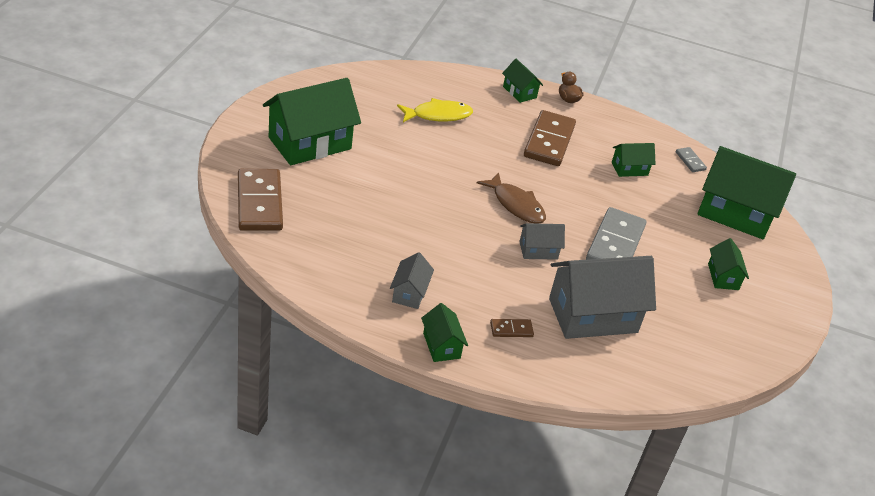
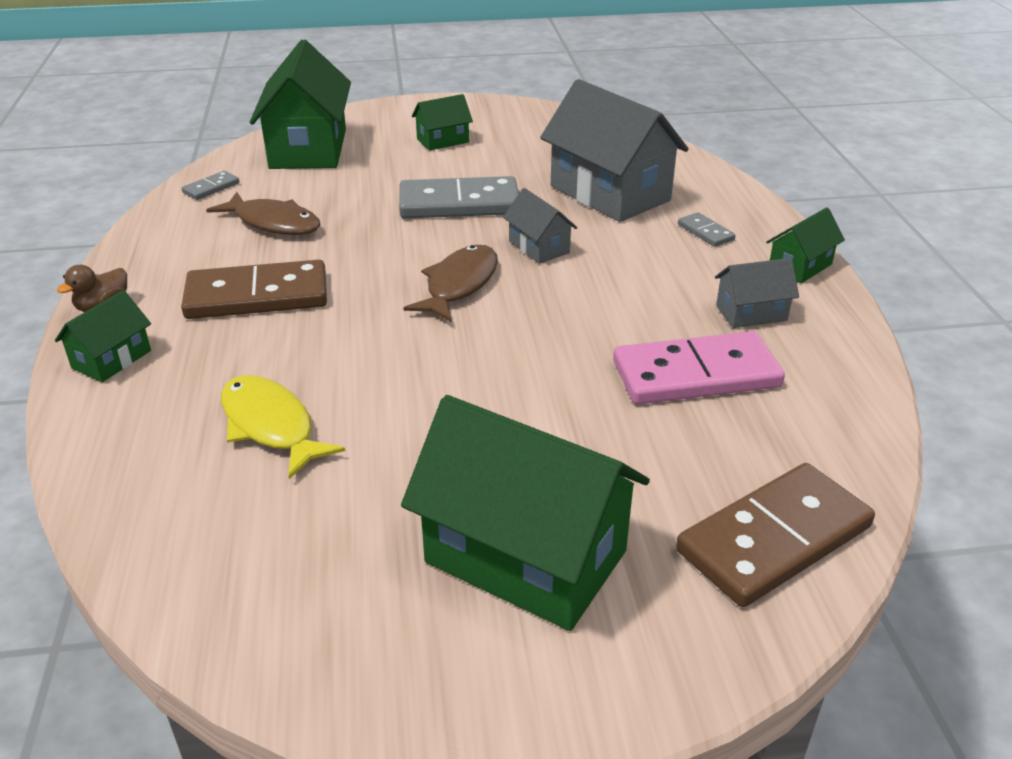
camera: 110 degrees left, 5 degrees down
brown domino [490,319,534,337] -> grey domino [678,212,736,247]
green house [612,143,656,177] -> brown fish [206,192,321,235]
none -> pink domino [613,331,785,404]

